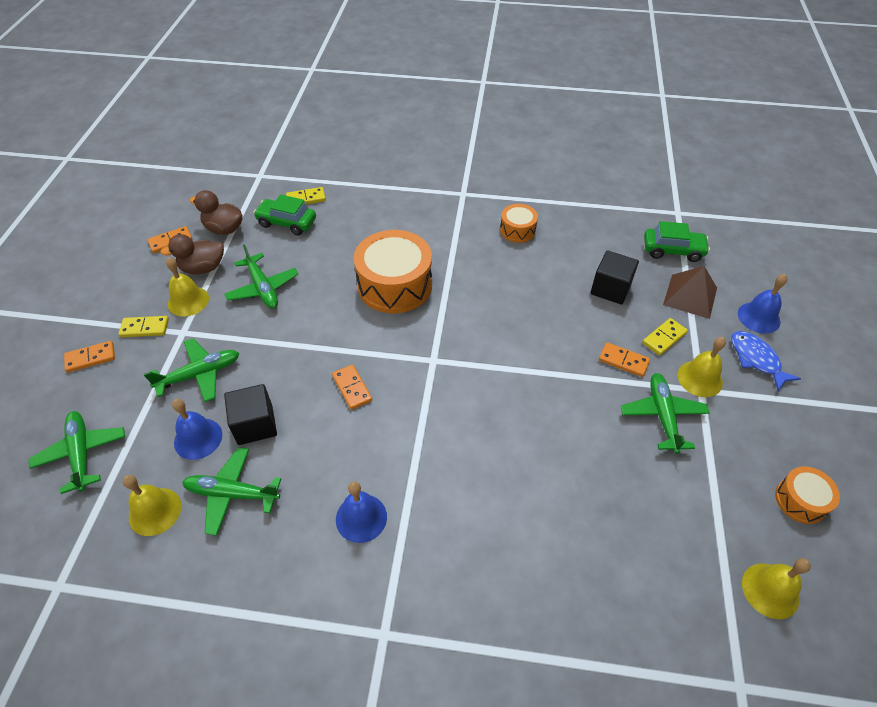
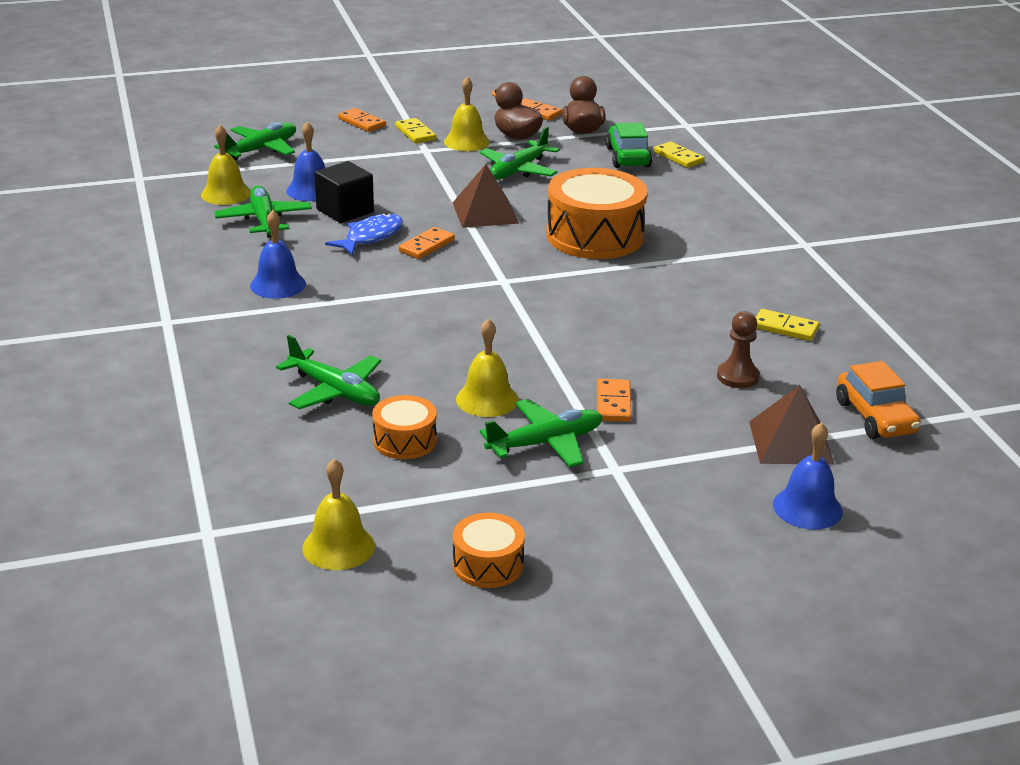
camera: 65 degrees right, 20 degrees down
green plane [144,338,239,402] -> green plane moved to [276,335,381,409]
orange drum [500,204,538,243] -> orange drum moved to [372,395,437,459]
black cube [591,250,639,305] -> brown pawn [717,311,760,388]
yellow domino [642,318,688,356] -> yellow domino moved to [756,309,819,341]
green car [644,221,710,262] -> orange car [836,361,921,439]
yellow bell [677,337,726,397] -> yellow bell moved to [456,318,518,417]
blue fish [731,331,801,391] -> blue fish moved to [325,213,403,256]
none -> brown pyramid [453,164,519,228]

